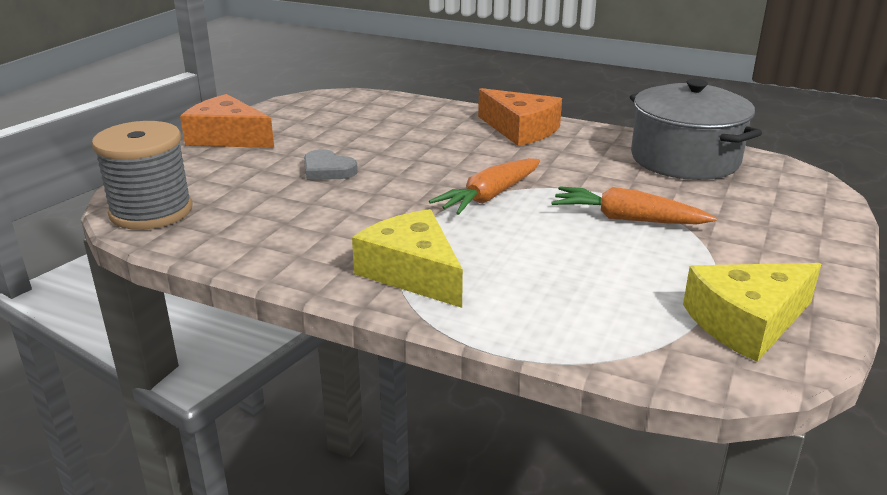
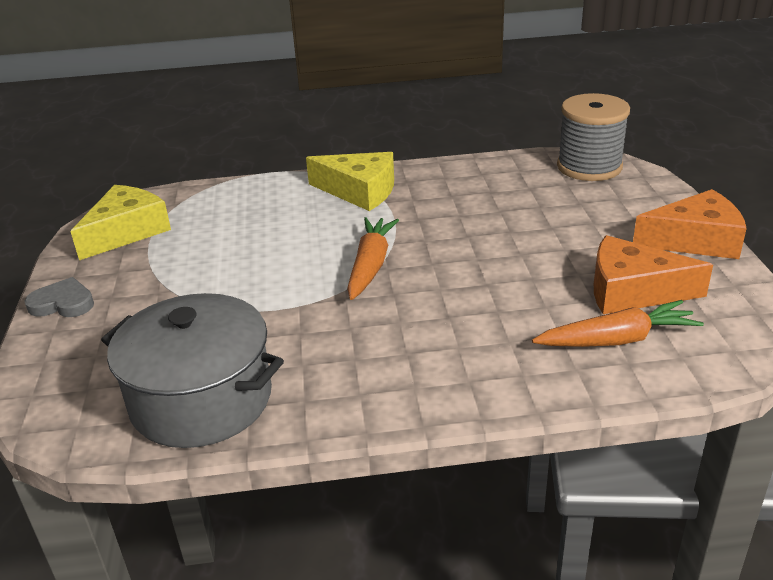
camera: 150 degrees right, 5 degrees up
grey heart [304,149,358,180] -> grey heart moved to [25,277,94,317]
orange cheese [478,88,562,146] -> orange cheese moved to [594,235,713,314]
orange carrot [551,186,717,224] -> orange carrot moved to [532,300,704,347]

